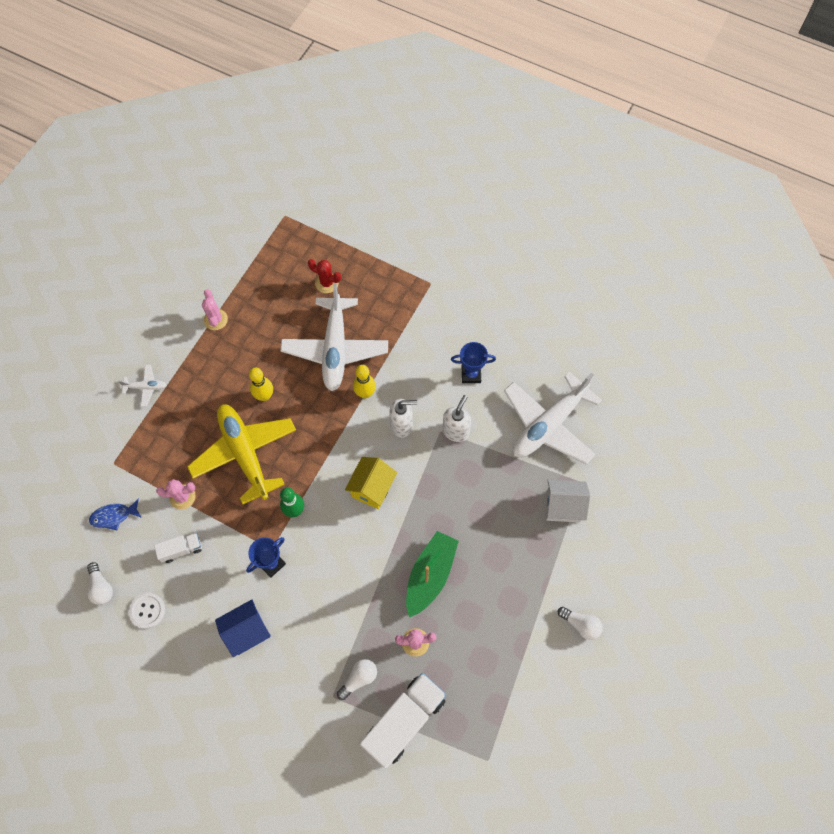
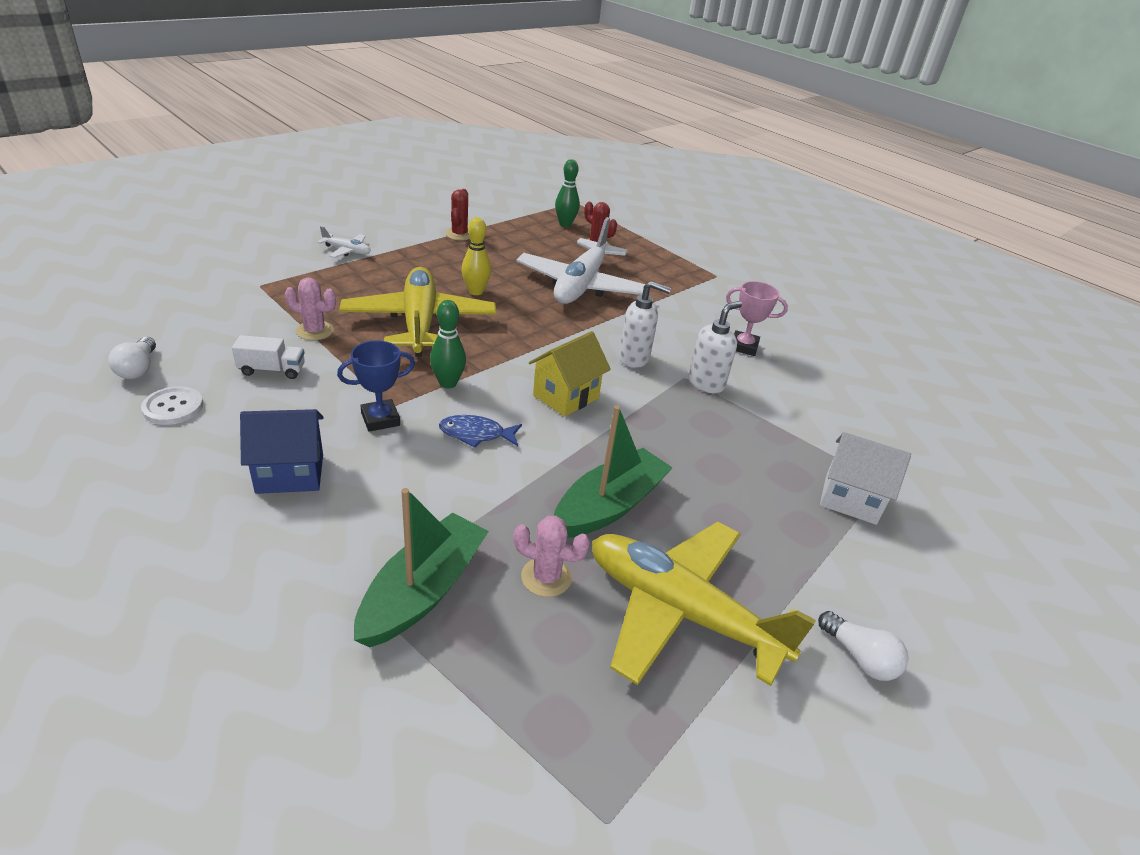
camera: 15 degrees right, 30 degrees down
blue fish [89,498,142,530] -> blue fish moved to [439,415,522,448]
pink cactus [202,289,228,330] -> red cactus [445,189,470,240]
white light bulb [337,659,377,700] -> green boat [354,488,489,647]
yellow bowling pin [353,365,376,398] -> none
white truck [360,673,447,768] -> none
blue trophy [451,342,496,383] -> pink trophy [726,281,788,356]
white plane [504,372,602,464] -> none
none -> green bowling pin [555,159,580,227]
none -> yellow plane [592,522,816,686]

